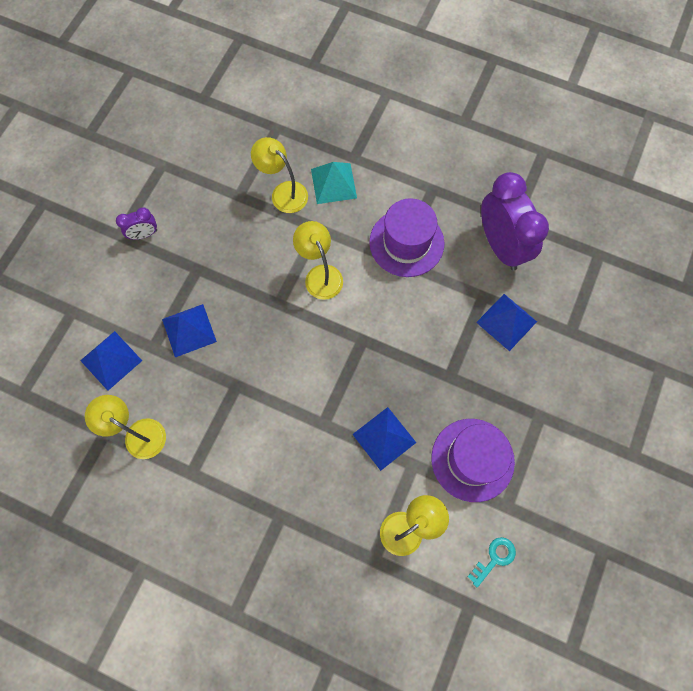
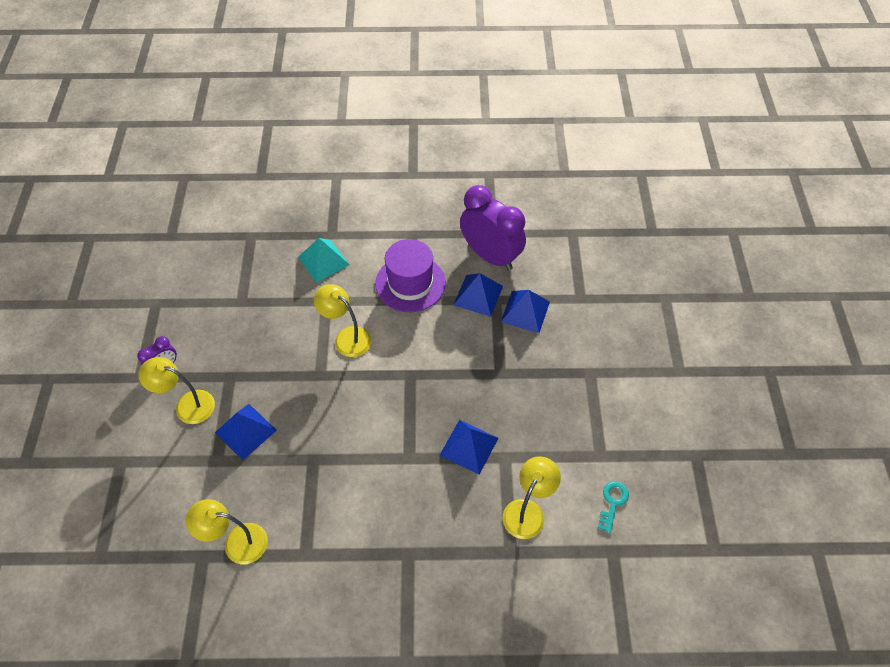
camera: 25 degrees left, 15 degrees down
blue pyramid [80,331,142,391] -> blue pyramid moved to [453,273,503,317]
yellow lamp [251,137,308,213] -> yellow lamp moved to [138,357,215,424]
purple hat [431,419,515,502] -> none

